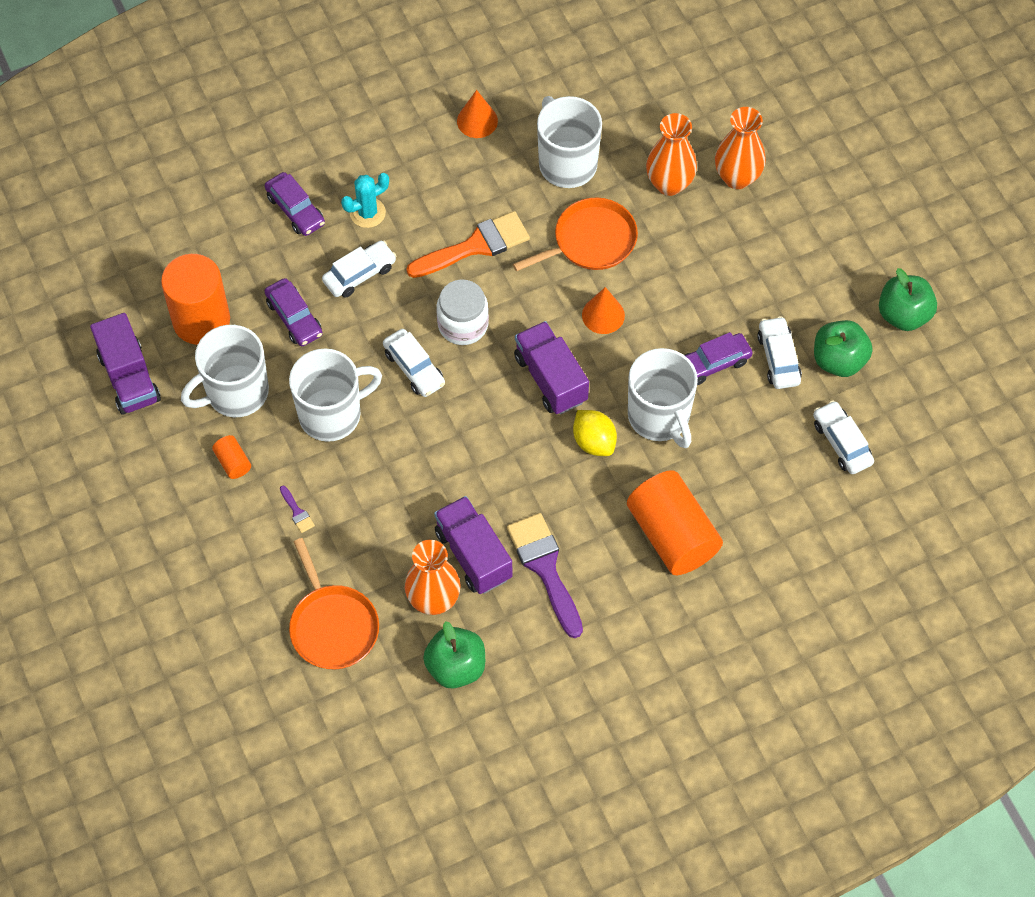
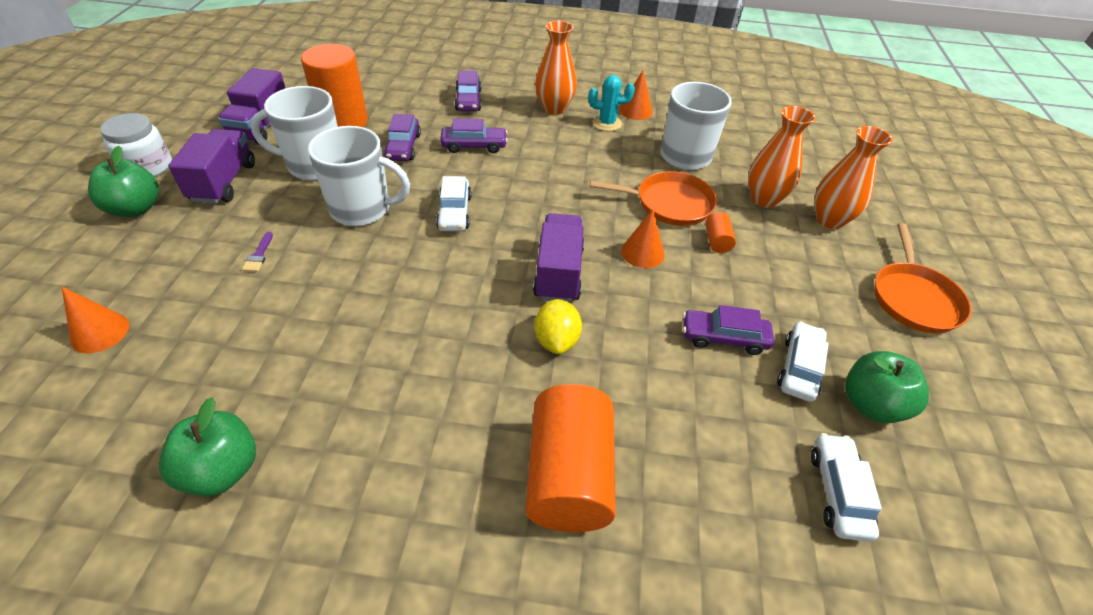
camera: 30 degrees right, 15 degrees down
orange cylinder [212,435,251,479] -> orange cylinder moved to [705,212,736,253]
orange pan [289,538,379,669] -> orange pan moved to [874,223,972,333]
white car [322,241,397,298] -> purple car [440,119,508,153]
turquoise cactus [341,173,389,228] -> turquoise cactus moved to [589,75,635,131]
orange vase [405,540,460,615] -> orange vase moved to [535,21,577,115]
orange brush [406,211,530,278] -> none
purple truck [434,496,512,594] -> purple truck moved to [168,129,255,204]
white jar [437,280,489,345] -> white jar moved to [100,113,172,177]
purple brush [507,513,583,638] -> none
white mug [628,348,698,448] -> none
green apple [879,268,937,331] -> green apple moved to [88,146,159,217]
none -> orange cone [62,287,129,353]

